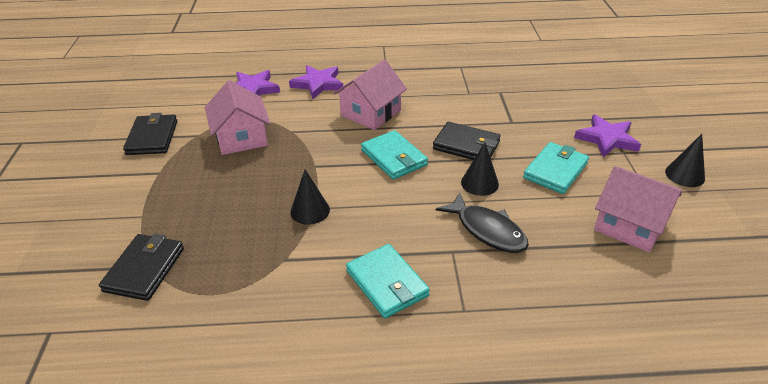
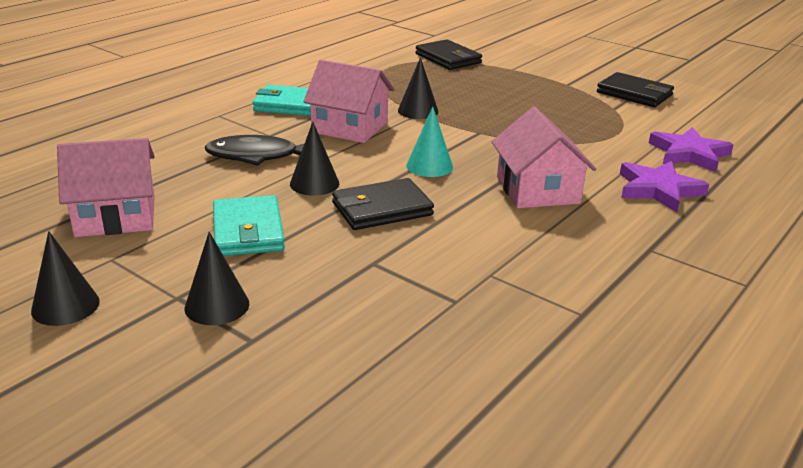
camera: 130 degrees right, 10 degrees down
pink house [205,80,270,155] -> pink house moved to [303,60,395,143]
turquoise wallet [361,130,428,180] -> turquoise cone [406,107,453,177]
purple star [574,114,641,157] -> black cone [185,232,249,325]

